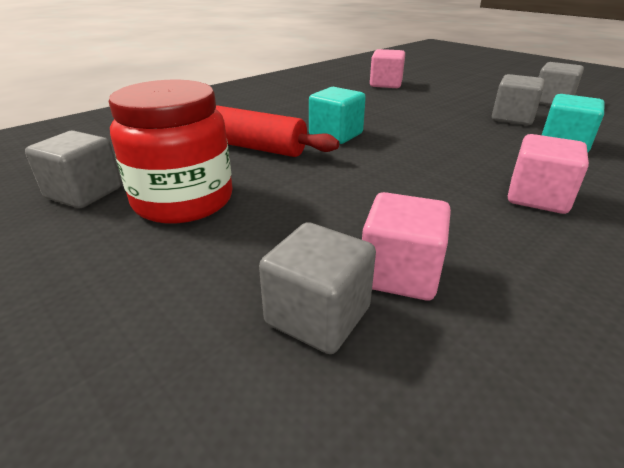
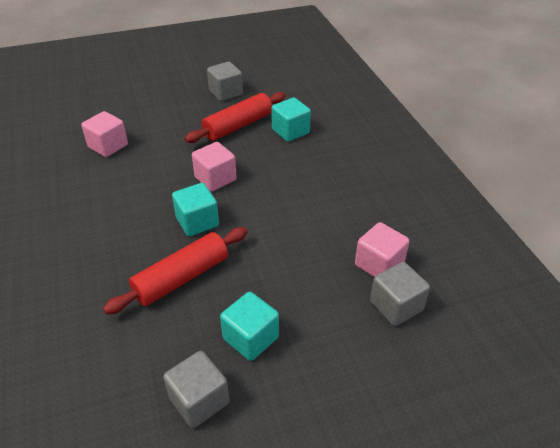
camera: 65 degrees left, 10 degrees up
red jar [109,80,233,223] -> turquoise cube [220,292,279,361]
grey cube [492,74,545,125] -> red rolling pin [185,92,286,143]
pink cube [508,134,589,214] -> pink cube moved to [192,142,237,191]

